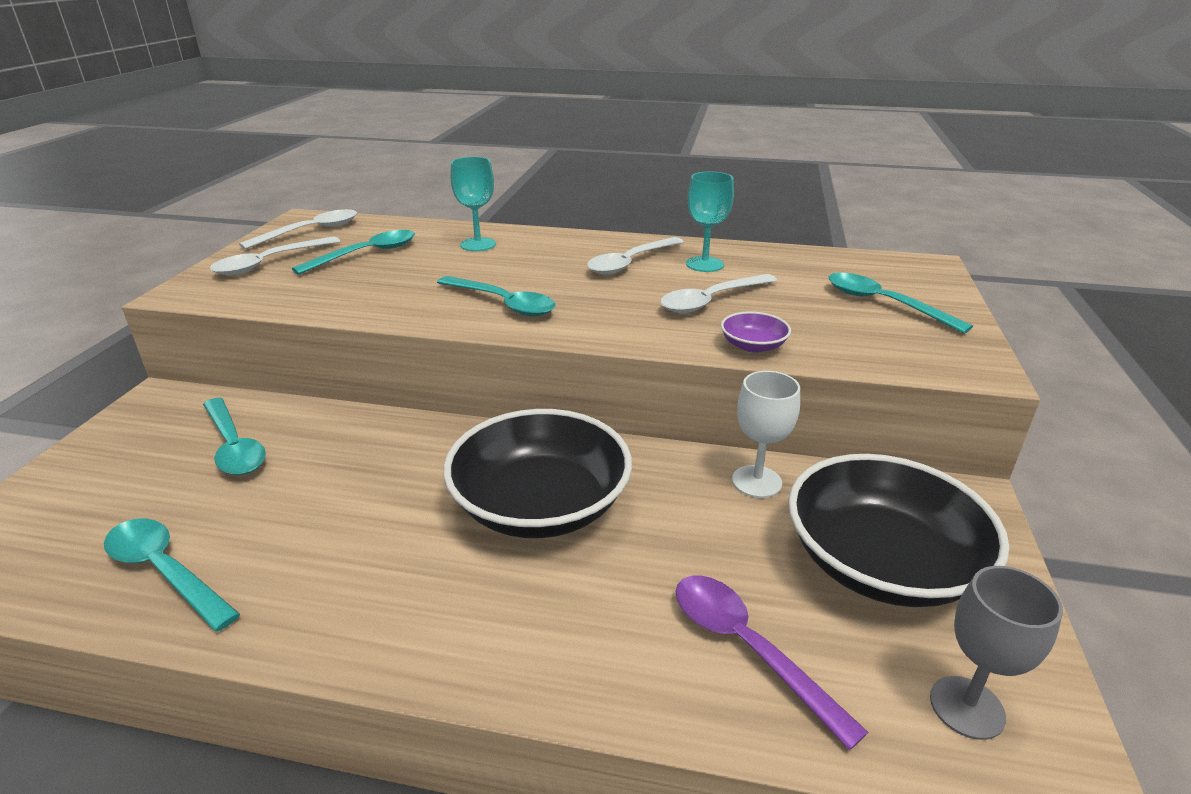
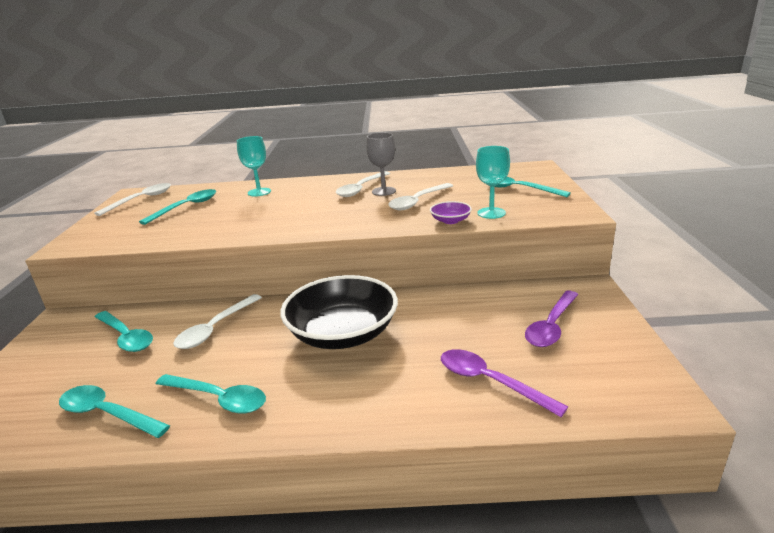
camera: 10 degrees left, 5 degrees down
white spoon [210,236,340,275] -> white spoon moved to [173,294,262,349]
turquoise spoon [437,276,555,316] -> turquoise spoon moved to [156,374,266,414]
turquoise goblet [686,172,734,272] -> turquoise goblet moved to [476,146,510,219]
white goblet [732,371,800,498] -> none
black bowl [788,454,1009,607] -> purple spoon [525,291,578,347]
grey goblet [930,566,1063,740] -> grey goblet moved to [366,133,396,196]

